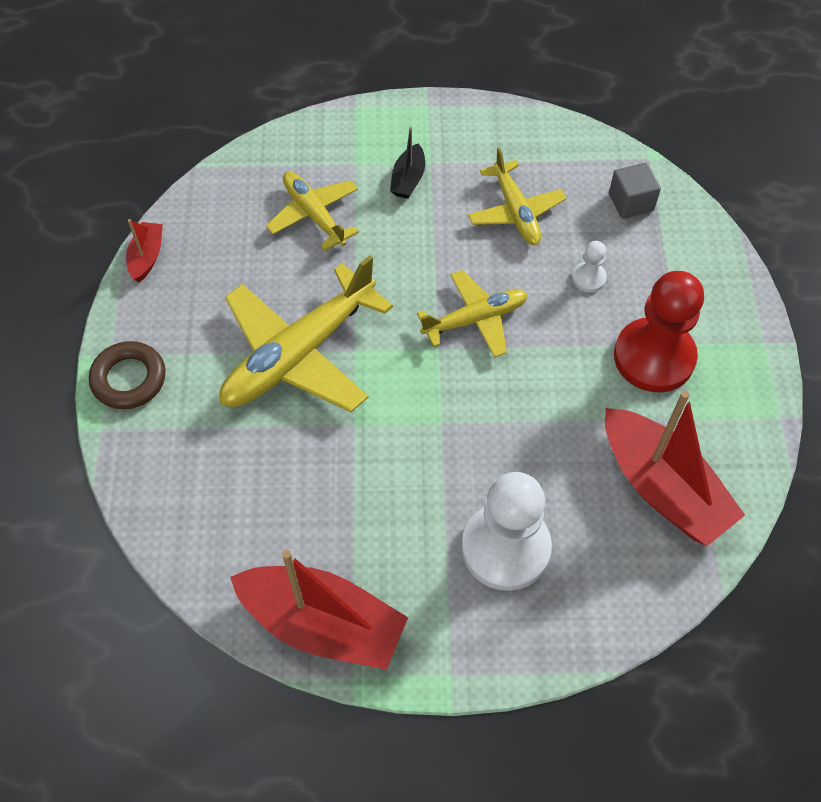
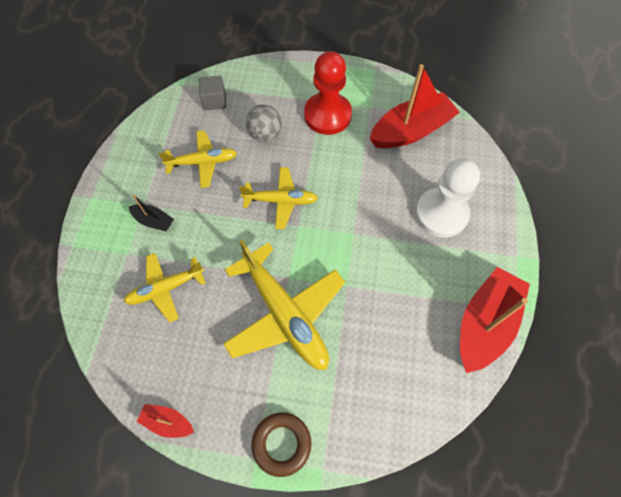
camera: 80 degrees left, 5 degrees up
yellow plane [417,270,528,358] -> yellow plane turned 105 degrees clockwise [239,167,318,229]
white pawn [572,241,607,292] -> grey ball [245,105,282,142]

